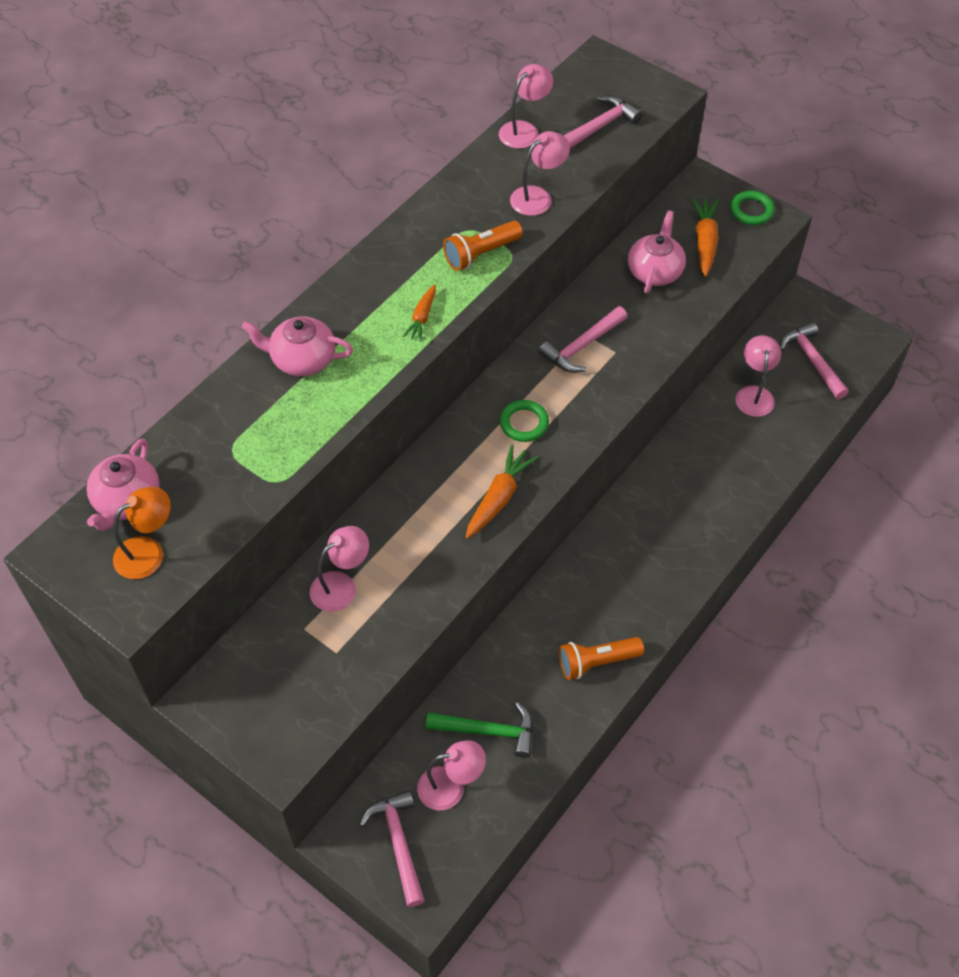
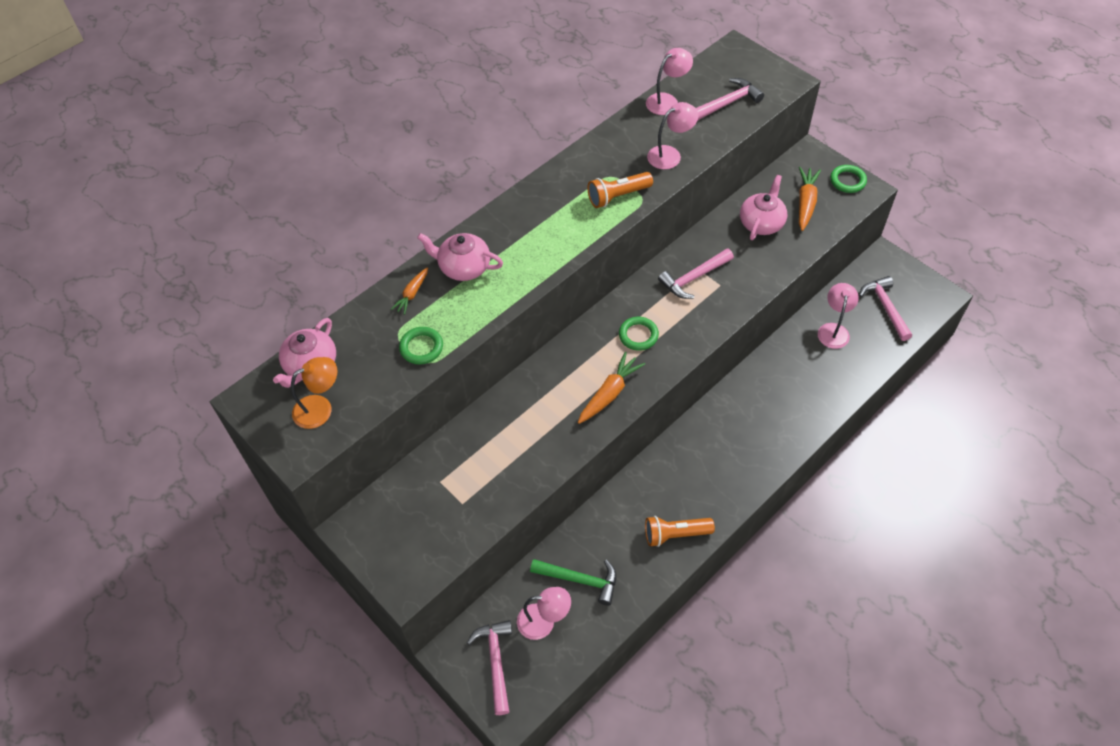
camera: 10 degrees right, 0 degrees up
pink lamp [310,526,369,612] -> none
orange carrot [403,284,436,341] -> orange carrot moved to [391,267,428,315]
none -> green ring [399,327,443,364]

